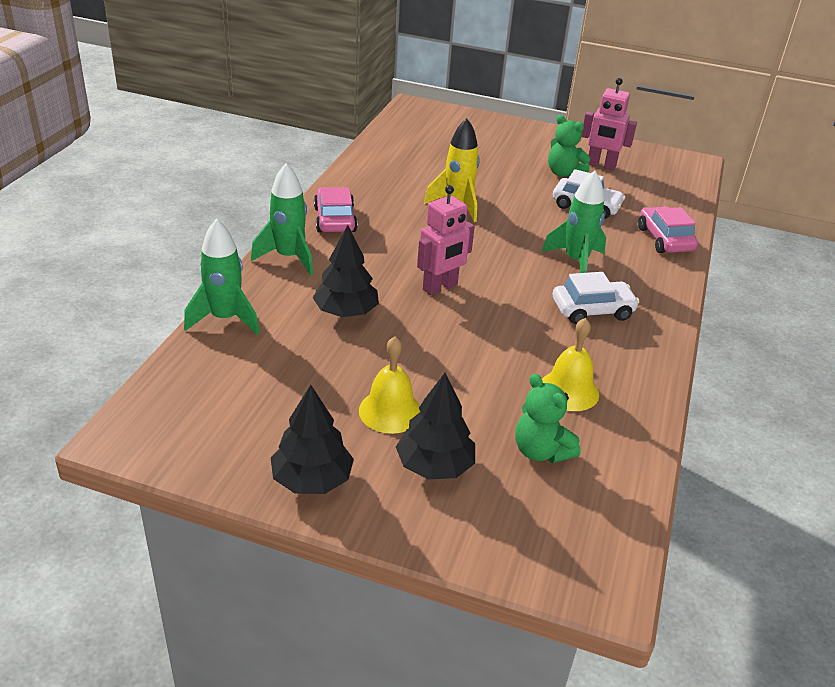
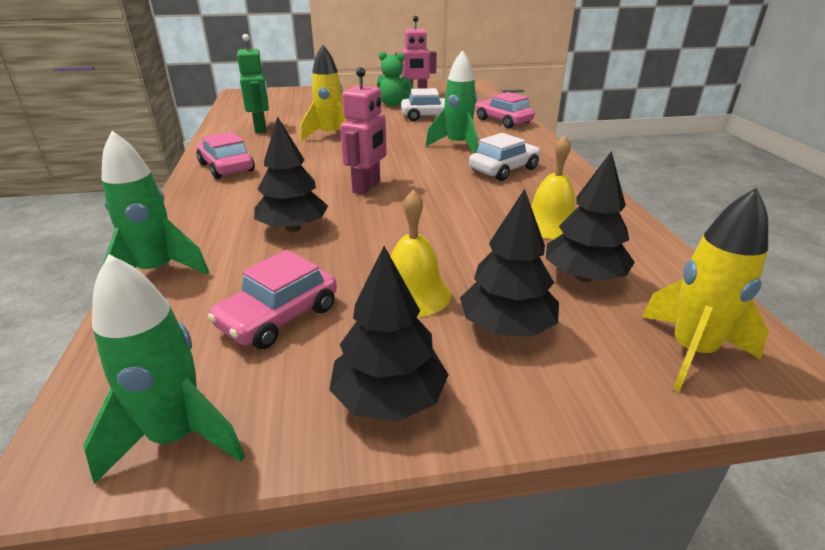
camera: 25 degrees left, 5 degrees down
green rocket [251,163,313,275] -> green rocket moved to [83,254,245,484]
green teddy bear [515,373,581,463] -> black tree [546,151,635,282]
none -> pink car [208,250,337,349]
none -> green robot [237,34,269,134]
none -> yellow rocket [642,188,769,392]

